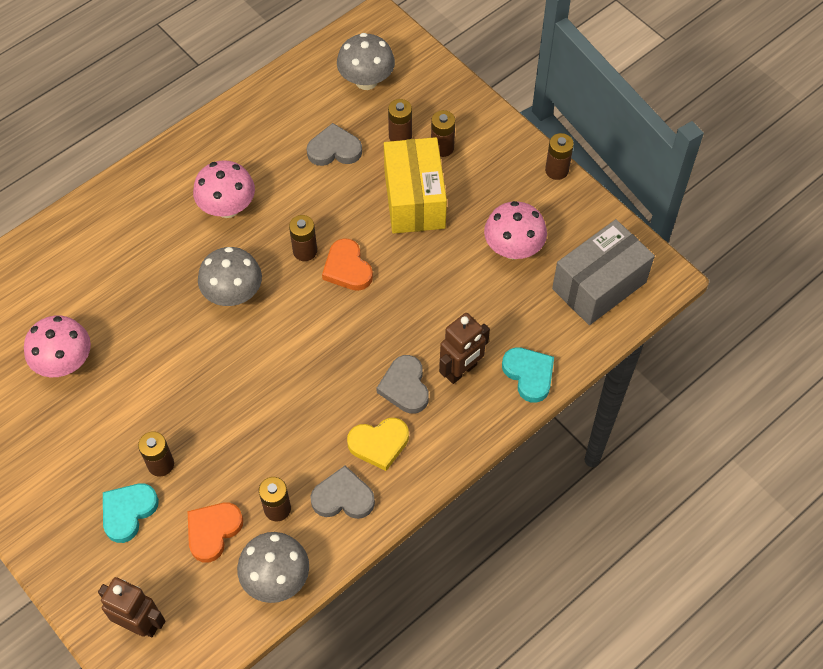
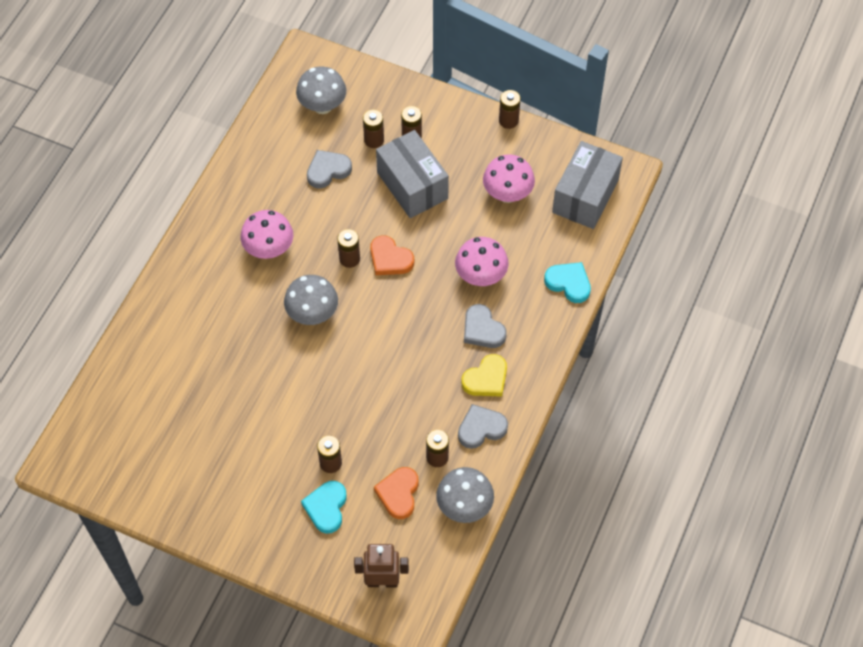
camera: 25 degrees left, 0 degrees up
pink mushroom [24,315,91,377] -> pink mushroom moved to [455,237,508,286]
yellow box [384,137,447,234] -> grey box [376,130,449,218]
brown robot [439,313,490,384] -> none

